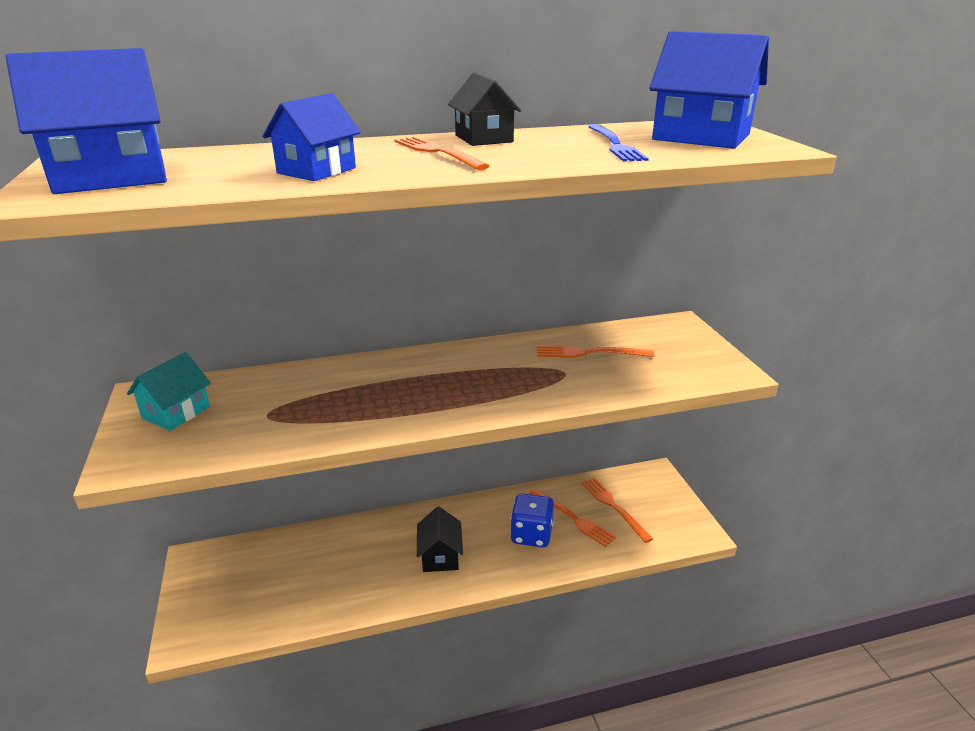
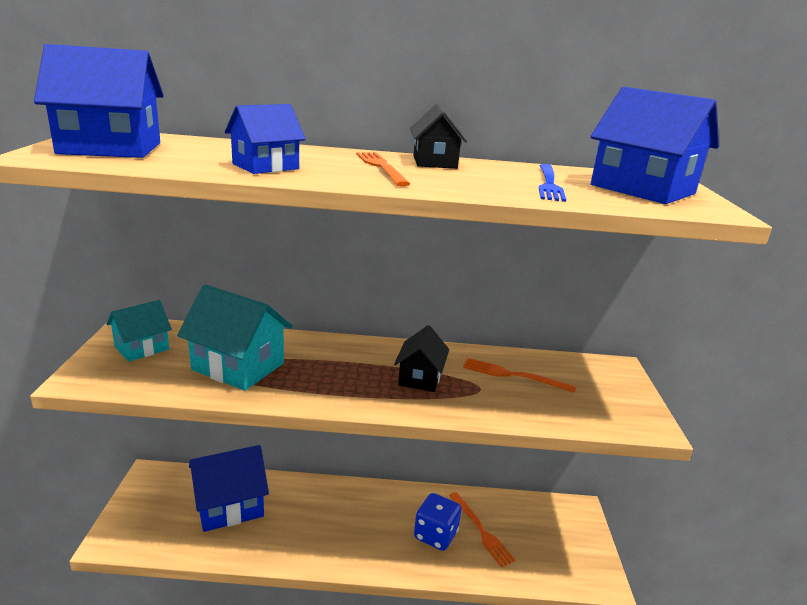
camera: 15 degrees right, 5 degrees down
black house [417,507,463,572] -> black house moved to [394,325,449,392]
orange fork [582,478,653,543] -> none
none -> turquoise house [177,285,292,391]
none -> blue house [189,445,269,532]

